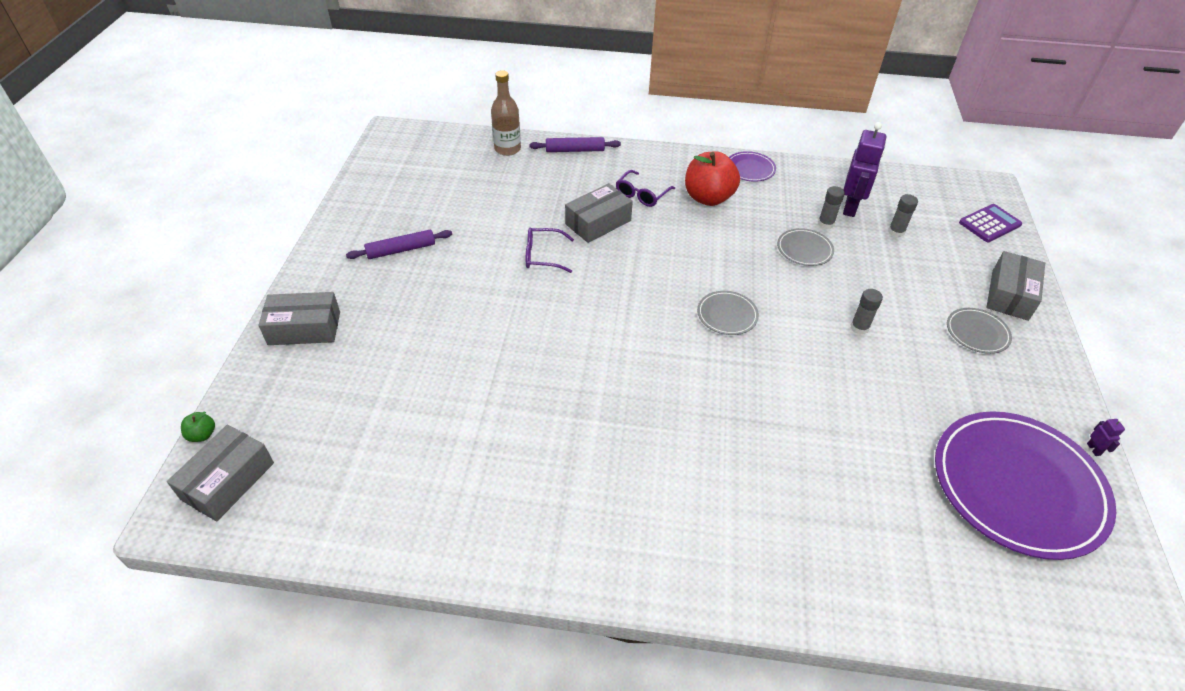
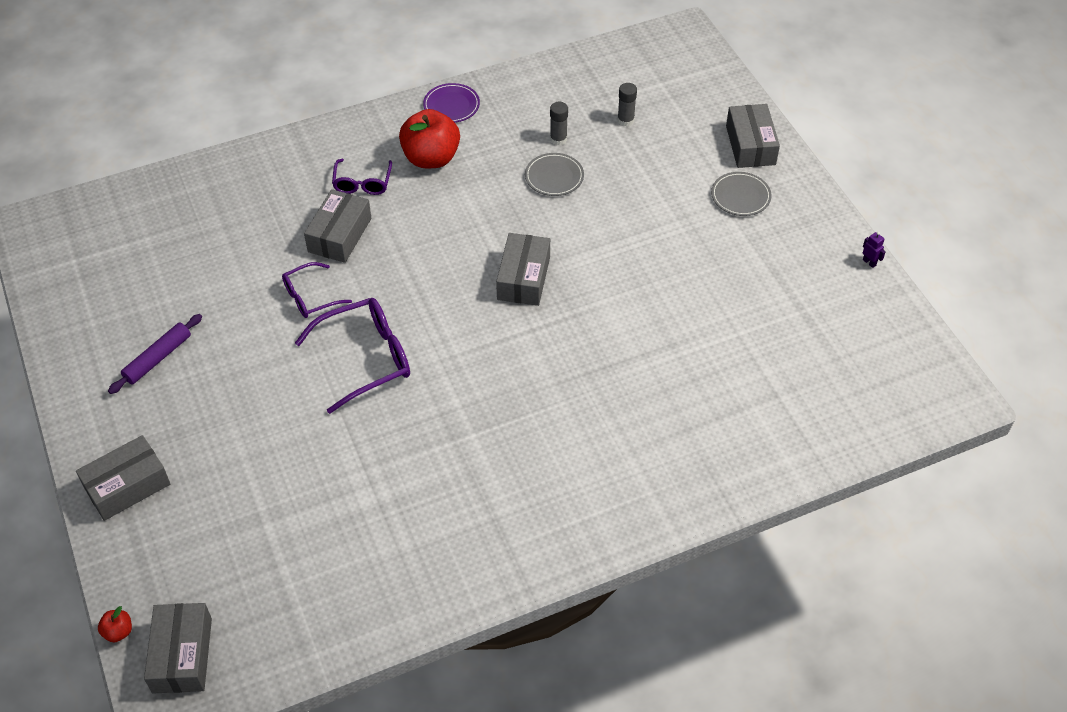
camera: 30 degrees left, 5 degrees up
green apple [181,411,215,442] -> red apple [98,606,132,642]
brown bottle [491,70,521,156] -> none
purple rolling pin [529,137,621,152] -> none
grey plate [697,291,759,335] -> grey box [496,233,550,306]
purple robot [843,122,886,217] -> none
grey glue stick [850,289,883,335] -> none
purple plate [935,411,1116,560] -> none
purple calculator [959,204,1022,242] -> none
none -> purple glasses [295,298,410,414]

